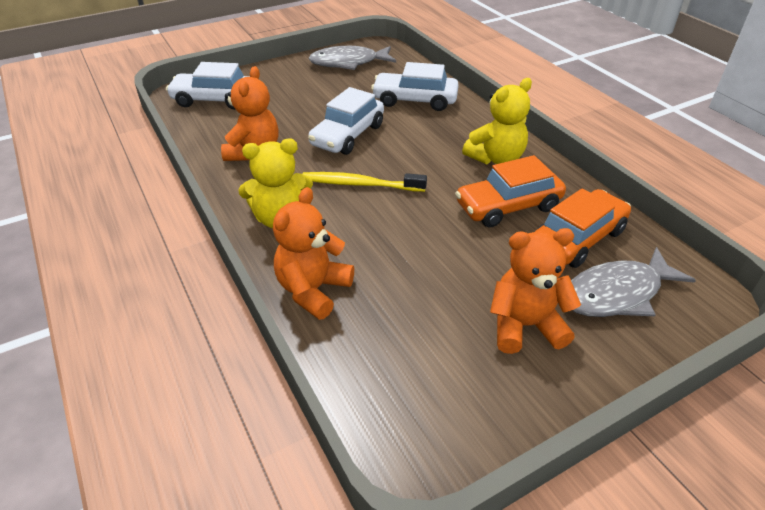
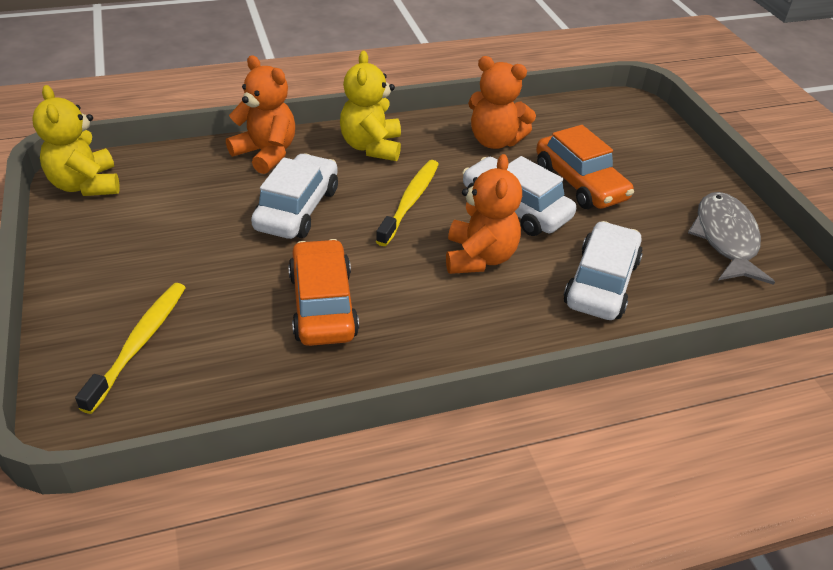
camera: 100 degrees right, 0 degrees up
white car [166,62,250,110] -> white car moved to [251,153,338,239]
yellow teddy bear [462,78,532,165] -> yellow teddy bear moved to [32,85,120,196]
orange teddy bear [490,228,581,354] -> orange teddy bear moved to [446,154,522,274]
orange car [535,188,631,268] -> orange car moved to [536,125,634,209]
grey fish [571,247,696,317] -> yellow toothbrush [75,283,186,414]

